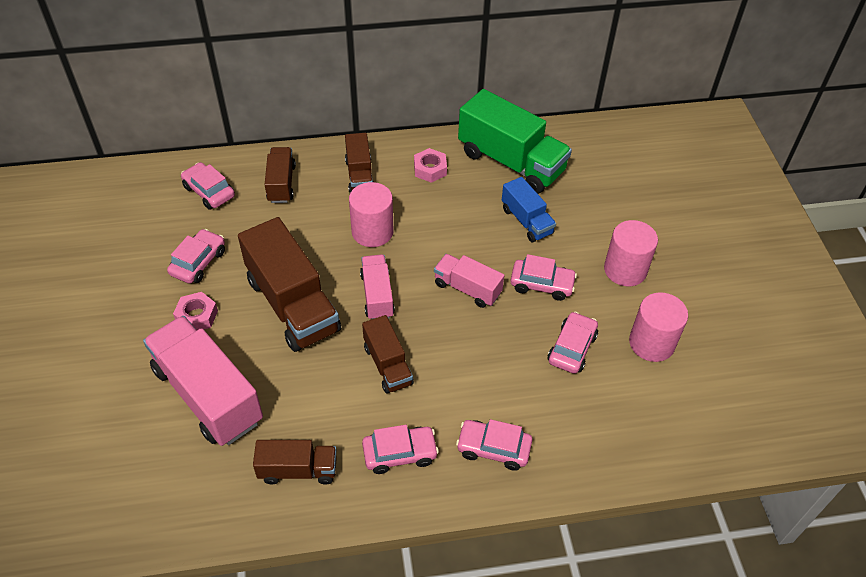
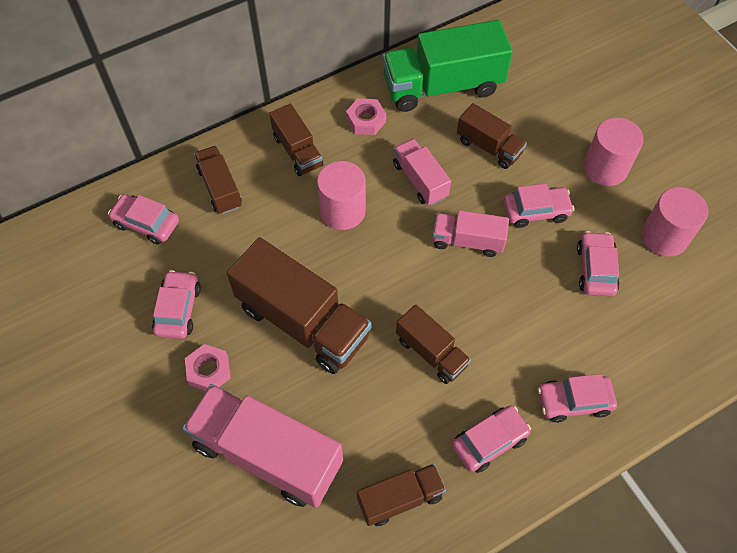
camera: 20 degrees left, 10 degrees up
pink truck [360,254,395,319] -> pink truck moved to [393,139,451,206]
green truck [458,89,572,194] -> green truck turned 150 degrees clockwise [382,20,513,112]
blue truck [502,177,556,243] -> brown truck [457,103,527,169]

